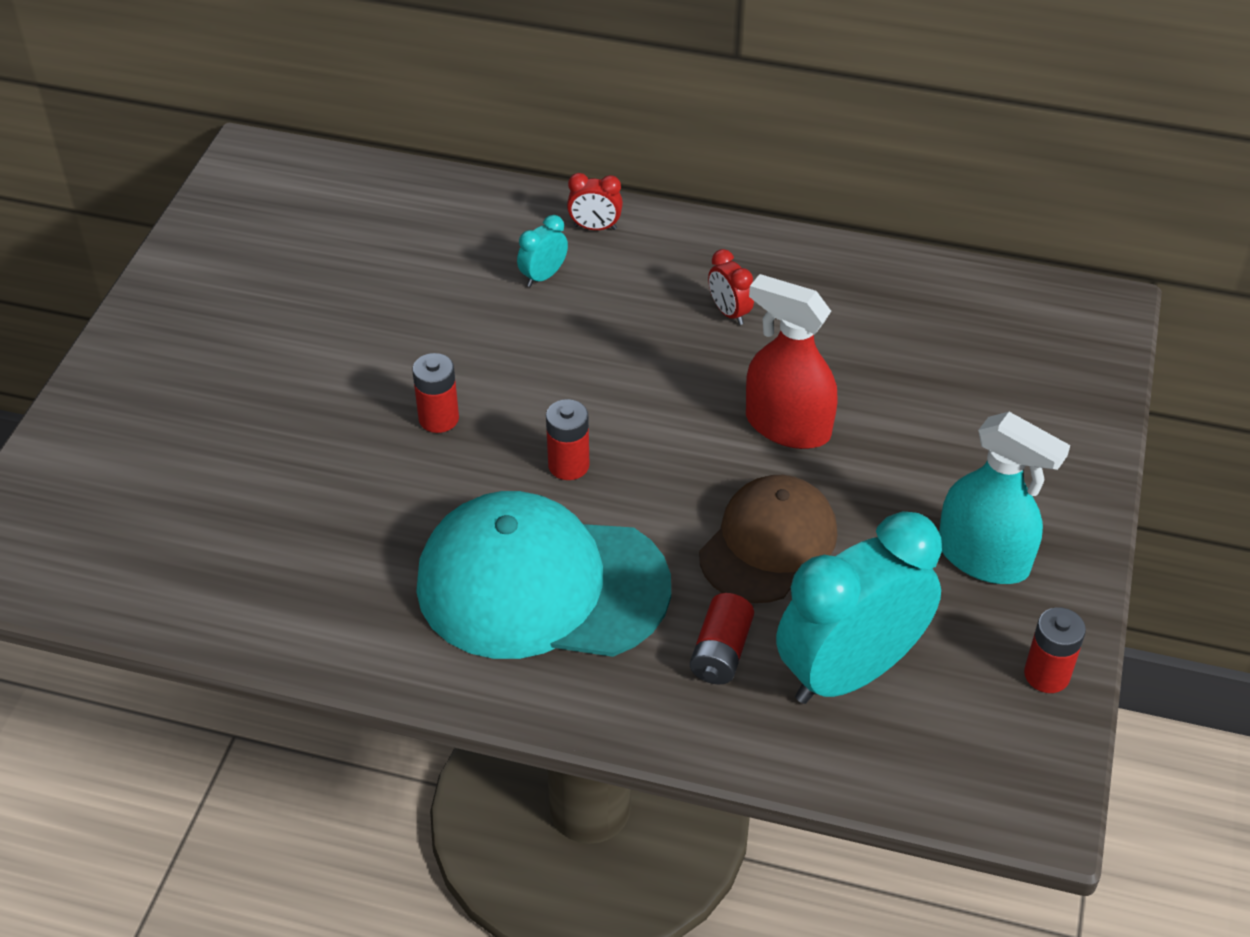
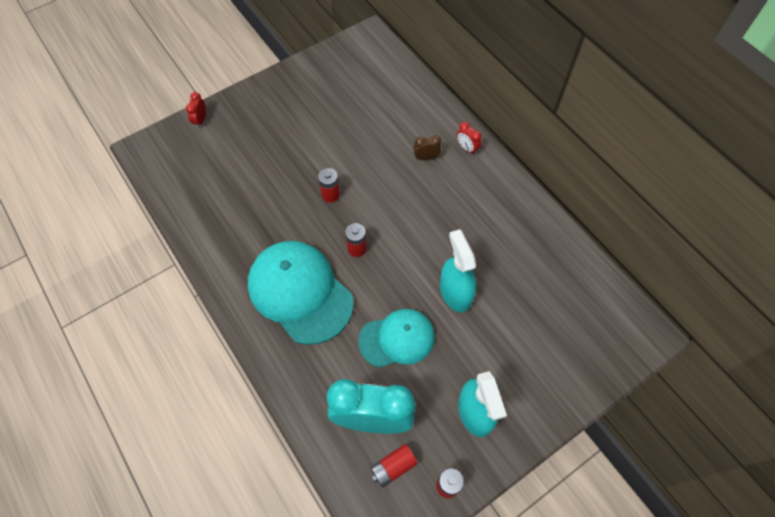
camera: 40 degrees right, 15 degrees up
turquoise clock [517,215,568,287] -> brown clock [413,135,441,160]
red battery [690,593,754,684] -> red battery moved to [370,444,418,488]
brown cap [699,475,838,603] -> turquoise cap [358,309,435,368]
red clock [708,249,754,325] -> red clock moved to [186,92,206,128]
red spray bottle [746,274,838,449] -> turquoise spray bottle [440,229,476,312]

